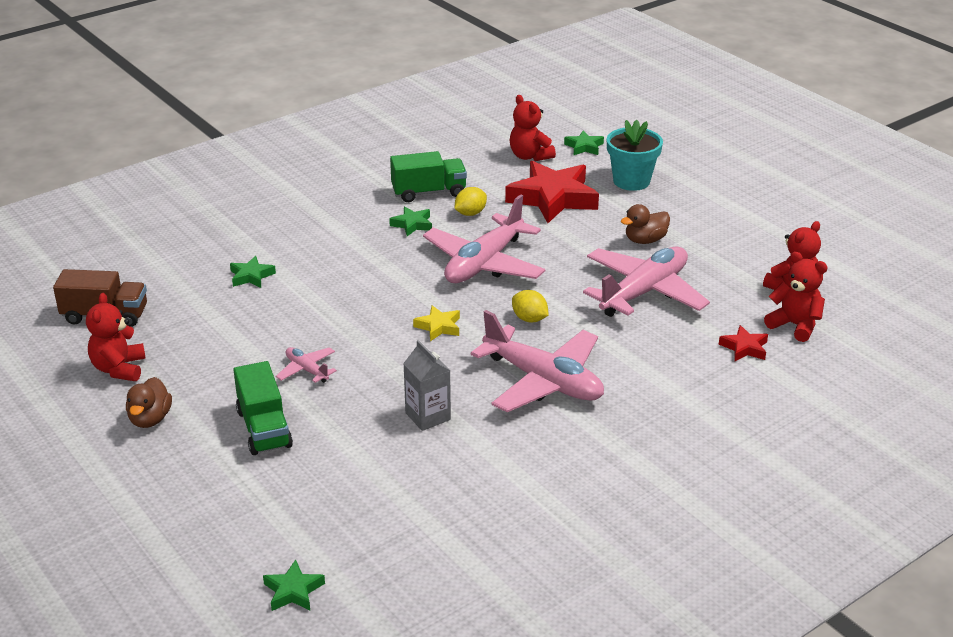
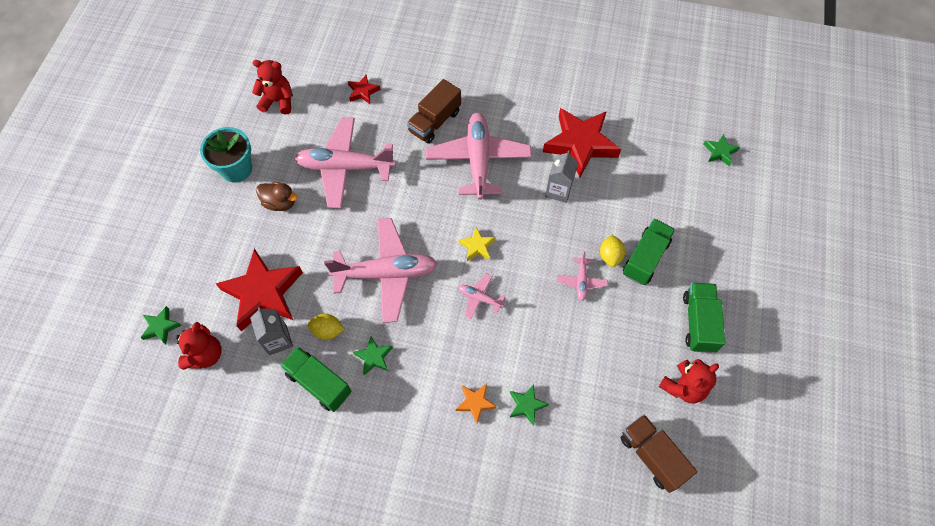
camera: 130 degrees left, 30 degrees up
brown duck [126,377,172,428] -> green truck [683,282,725,353]
yellow lemon [512,290,549,322] -> yellow lemon moved to [600,235,625,267]
turquoise flower pot [607,120,663,191] -> turquoise flower pot moved to [200,127,252,183]
red teddy bear [764,252,828,342] -> none
none -> grey carton [250,307,293,355]
none -> brown truck [407,79,461,144]
none -> orange star [456,384,497,423]
none -> pink plane [458,274,505,319]
none -> red star [543,108,621,178]

